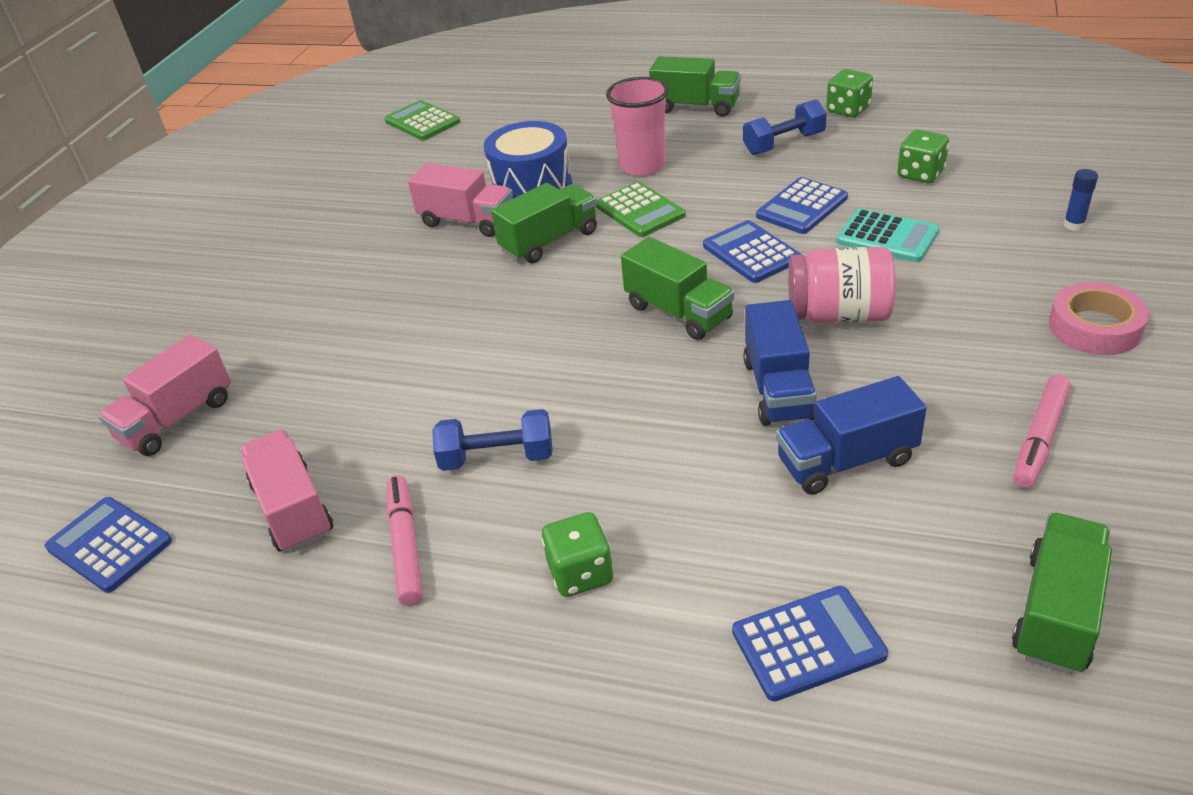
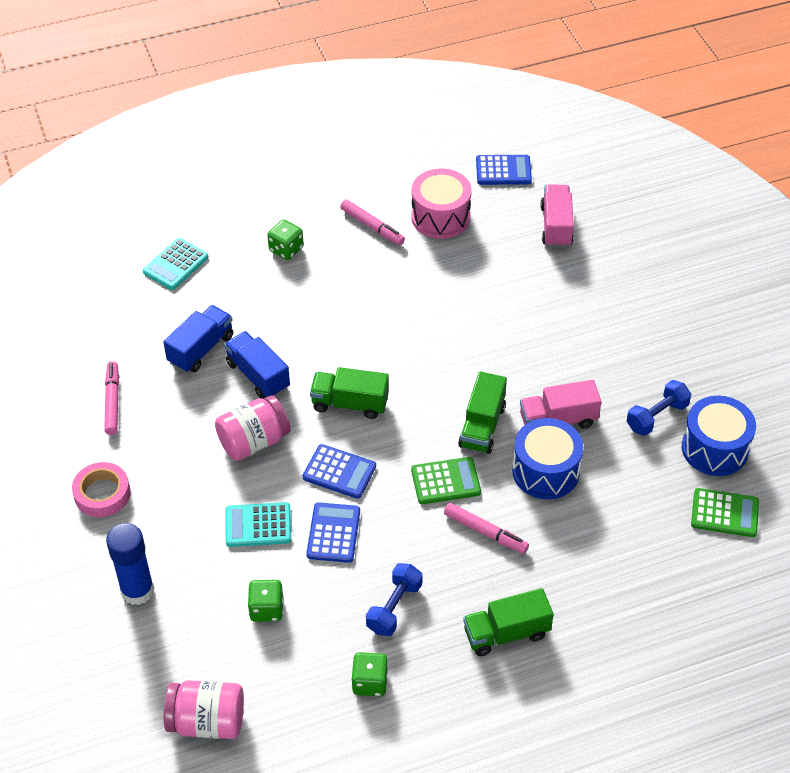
camera: 140 degrees right, 10 degrees up
pink truck [240,430,333,553] -> pink drum [411,168,472,239]
blue dumbbell [432,409,552,471] -> blue dumbbell moved to [627,380,691,436]
green calculator [596,182,686,237] -> green calculator turned 150 degrees clockwise [411,457,481,504]
pink cup [606,77,669,176] -> pink marker [444,503,529,553]
blue calculator [732,586,888,702] -> turquoise calculator [143,238,209,290]
green truck [1012,513,1112,674] -> none
blue glue stick [1064,169,1098,231] -> blue glue stick [106,523,154,605], size x2.22
none -> pink jar [164,680,244,739]
none -> blue drum [682,396,756,476]

